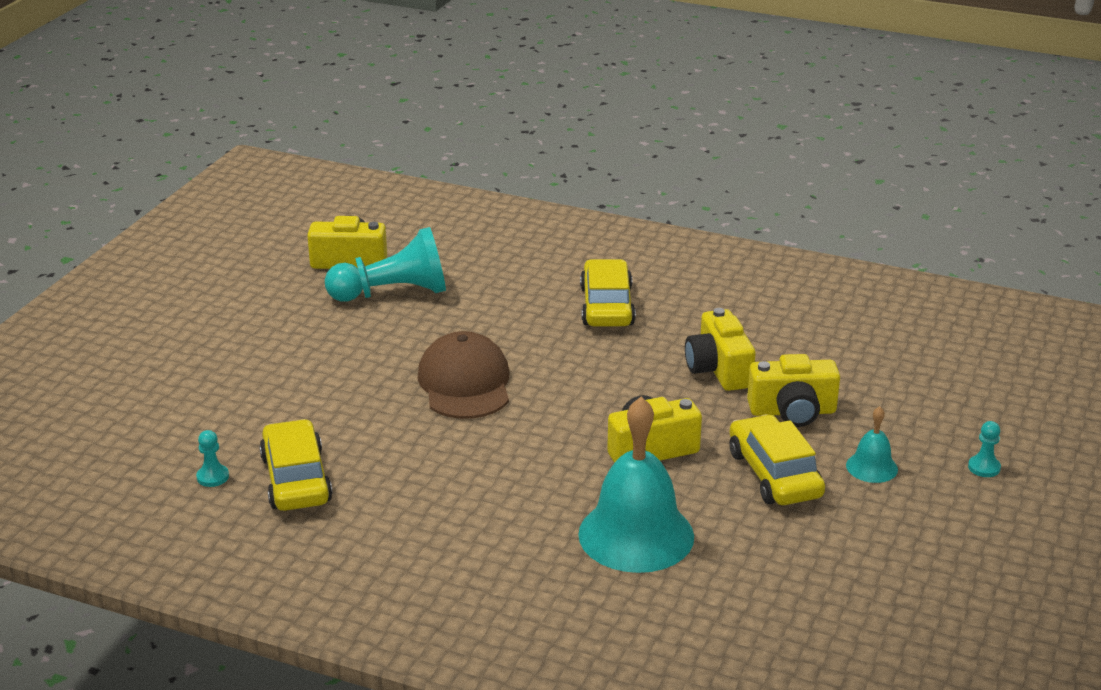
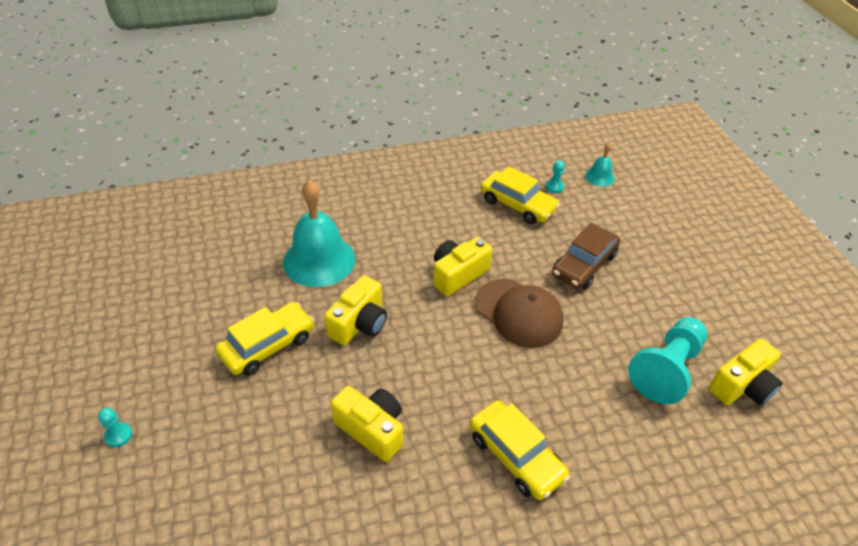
camera: 140 degrees right, 15 degrees up
yellow car [729,414,825,505] -> yellow car turned 75 degrees counterclockwise [215,302,314,376]
yellow camera [747,354,840,427] -> yellow camera moved to [433,237,492,296]
turquoise bell [846,406,898,483] -> turquoise bell moved to [585,143,615,186]
none -> brown car [552,222,620,289]

